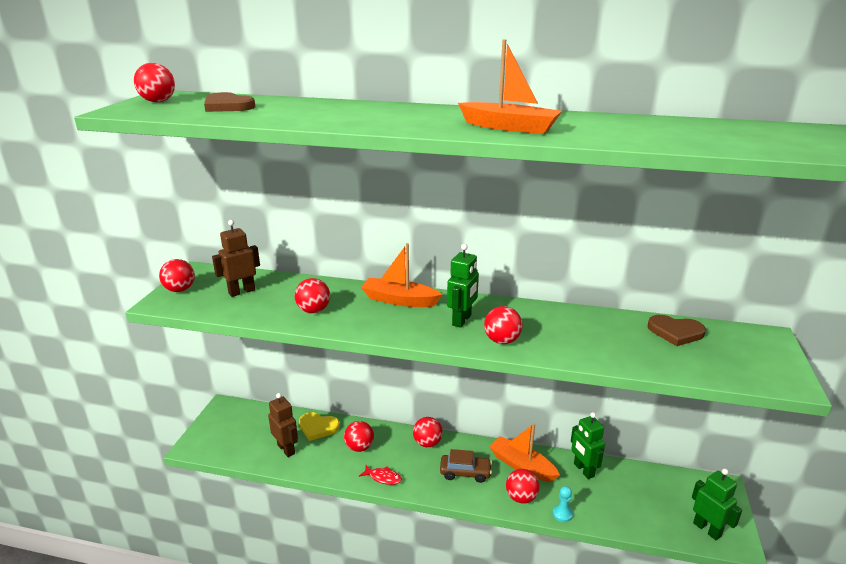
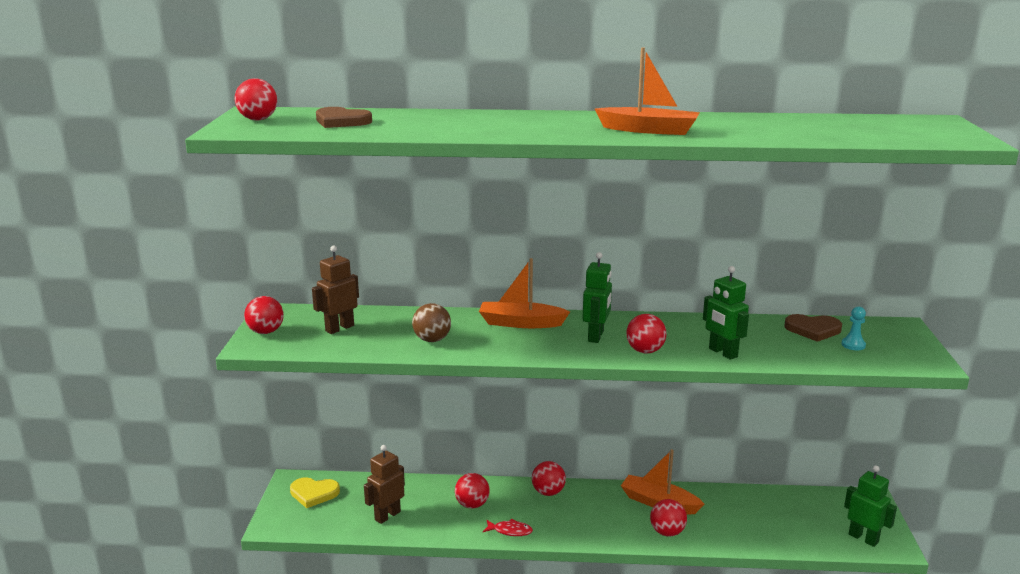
camera: 10 degrees left, 5 degrees down
brown robot [268,393,298,457] -> brown robot turned 90 degrees counterclockwise [364,445,405,524]
red ball [295,278,330,313] -> brown ball [412,303,451,342]
yellow heart [299,412,340,441] -> yellow heart moved to [290,477,340,508]
brown car [440,449,492,483] -> none
turquoise pawn [553,486,573,522] -> turquoise pawn moved to [841,307,866,350]
green robot [571,412,605,479] -> green robot moved to [703,266,749,360]

